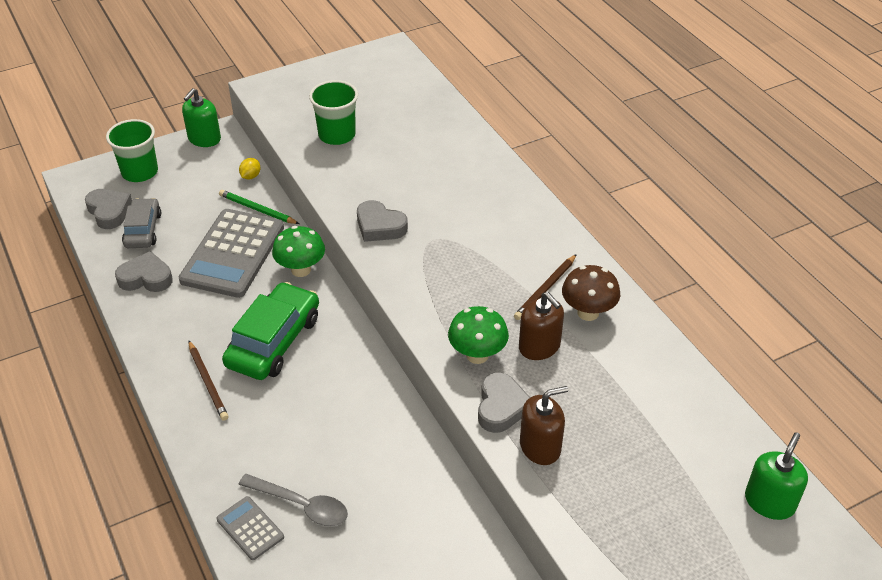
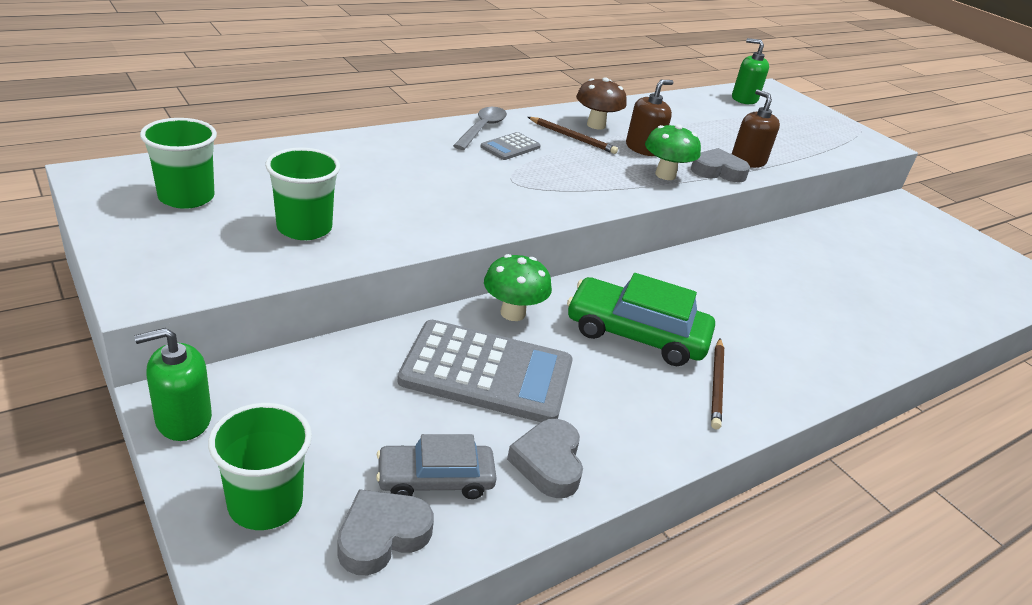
camera: 100 degrees left, 10 degrees down
green soap dispenser [182,88,221,147] -> green soap dispenser turned 135 degrees clockwise [134,328,212,441]
brown pencil [189,341,229,421] -> brown pencil turned 135 degrees clockwise [711,339,724,429]
grey calculator [216,496,284,560] -> grey calculator moved to [481,132,541,160]
green pencil [219,190,299,224] -> none
grey spoon [238,474,348,526] -> grey spoon moved to [453,107,507,150]
yellow lemon [239,158,261,180] -> none
grey heart [357,200,408,242] -> none
none -> green cup [140,118,217,209]

